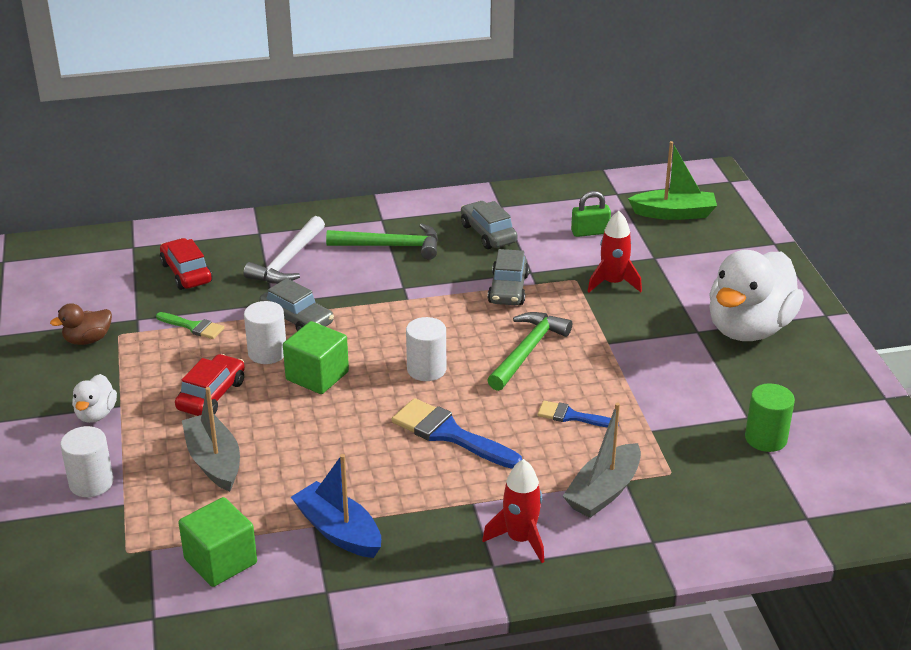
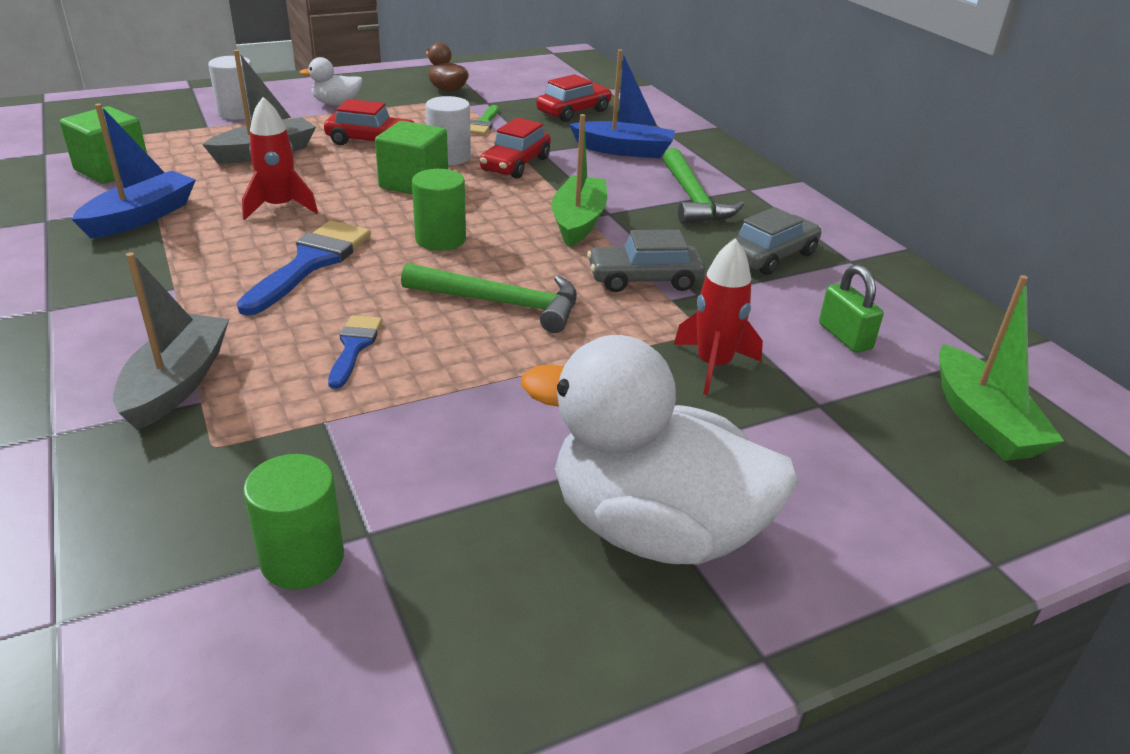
camera: 75 degrees right, 0 degrees up
white hammer [244,216,325,284] -> blue boat [569,49,675,158]
grey car [259,278,334,331] -> red car [480,118,551,179]
white cylinder [406,317,446,381] -> green cylinder [412,169,466,251]
red rocket [482,459,544,563] -> red rocket moved to [242,97,318,220]
grey boat [563,403,641,518] -> grey boat turned 75 degrees clockwise [113,252,229,430]
none -> green boat [551,114,607,247]

